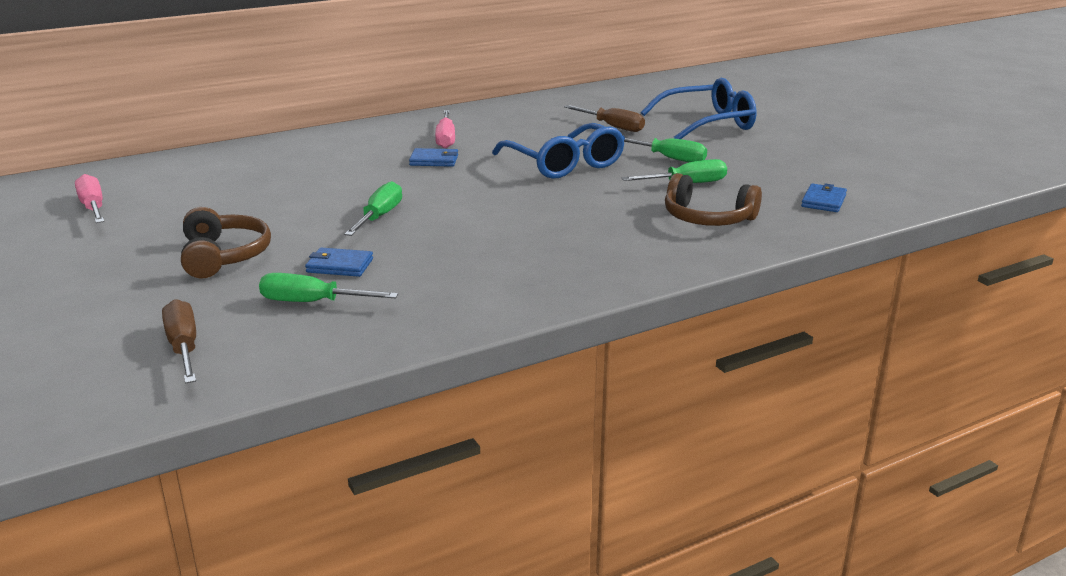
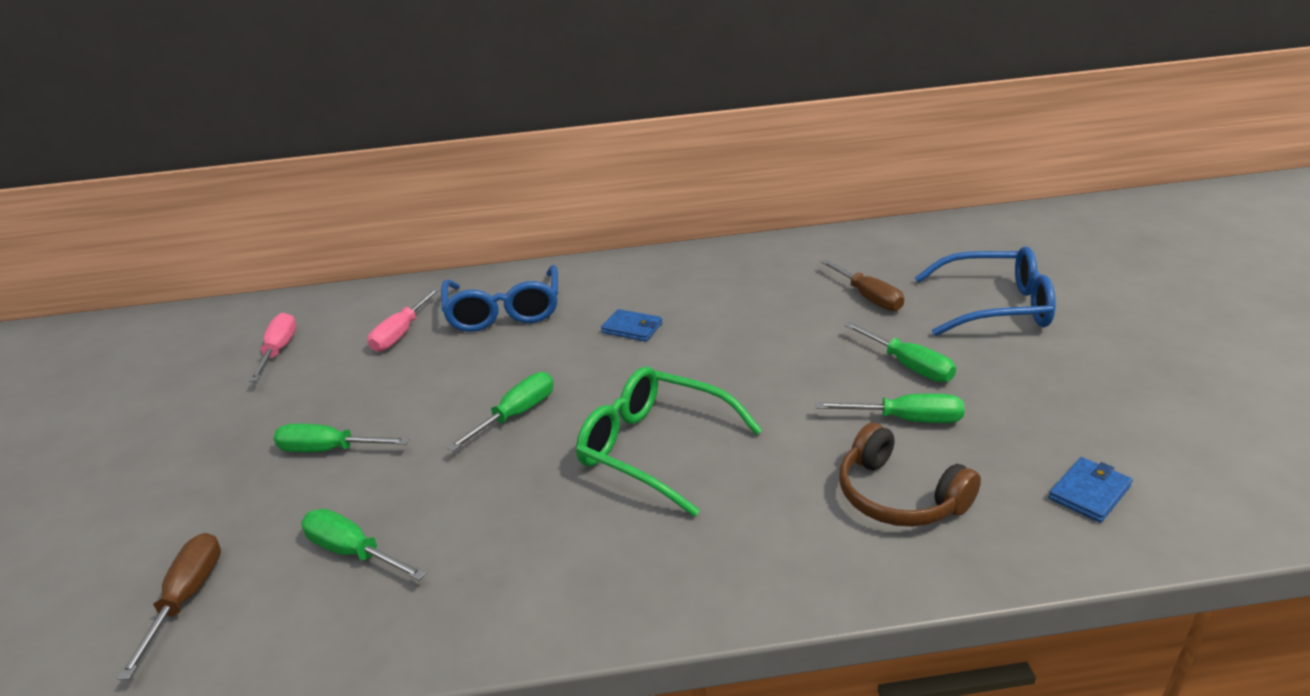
camera: 25 degrees right, 5 degrees up
brown headphones [181,207,271,278] -> green screwdriver [273,423,409,452]
blue wallet [305,248,373,277] -> none
pink screwdriver [435,110,455,149] -> pink screwdriver moved to [367,289,439,352]
blue glasses [492,123,625,179] -> blue glasses moved to [441,265,558,332]
none -> green glasses [576,367,762,517]

